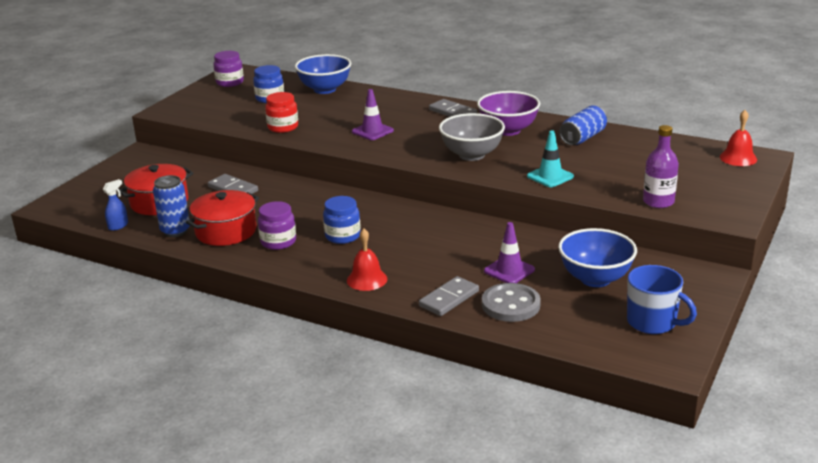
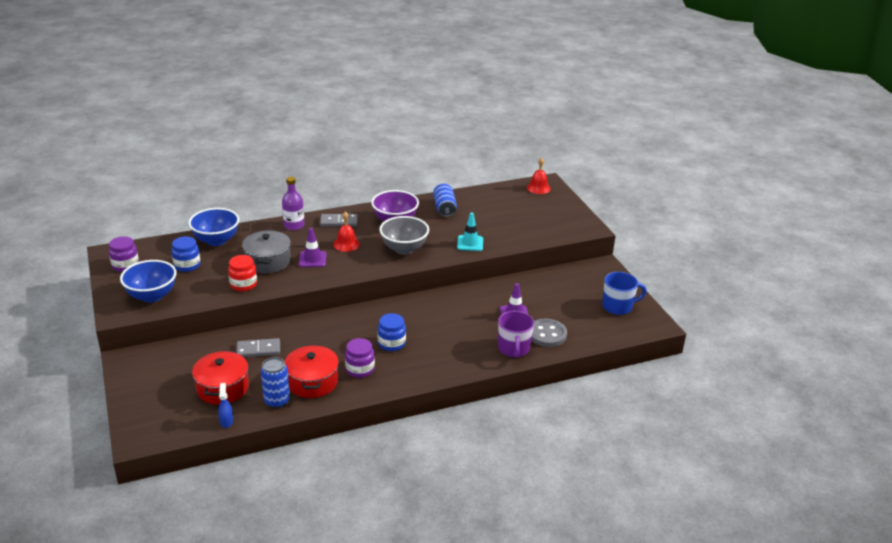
camera: 50 degrees left, 5 degrees up
red bell [347,228,387,291] -> red bell moved to [333,211,360,252]
grey domino [419,276,479,316] -> purple mug [498,311,534,358]
blue bowl [558,228,637,287] -> blue bowl moved to [120,260,176,302]
purple bottle [643,125,679,208] -> purple bottle moved to [282,177,305,230]
none -> grey pot [242,230,291,274]

